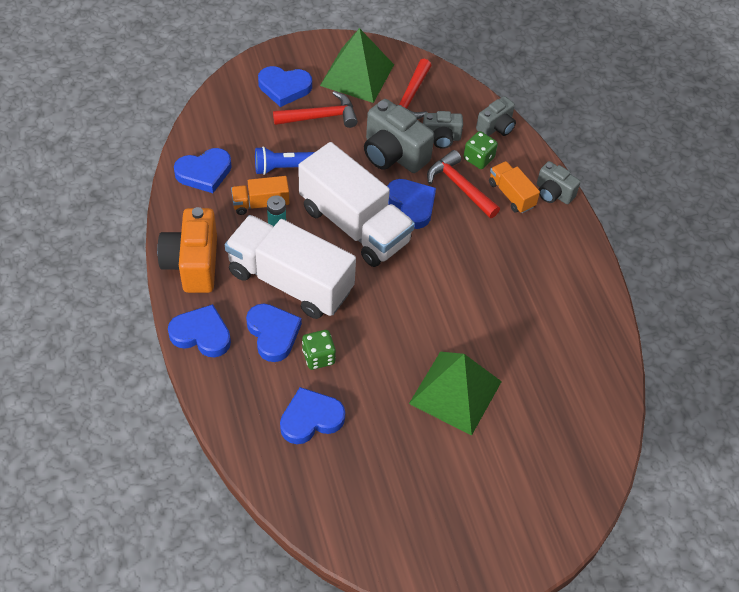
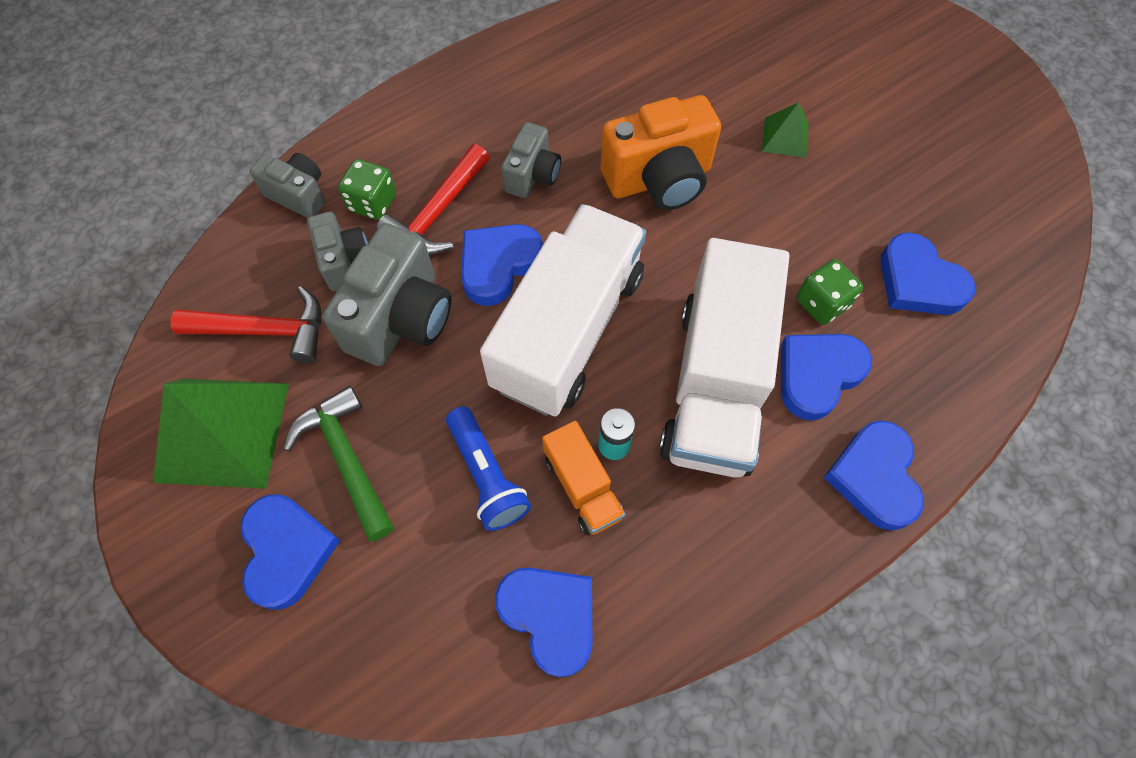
camera: 105 degrees left, 10 degrees up
orange camera [157,207,217,293] -> orange camera moved to [600,95,721,210]
red hammer [273,91,358,128] -> green hammer [284,386,394,541]
green pyramid [409,352,502,435] -> green pyramid [762,102,809,158], size x0.47
orange truck [489,161,540,213] -> none
grey camera [537,161,581,204] -> grey camera moved to [501,122,561,198]

